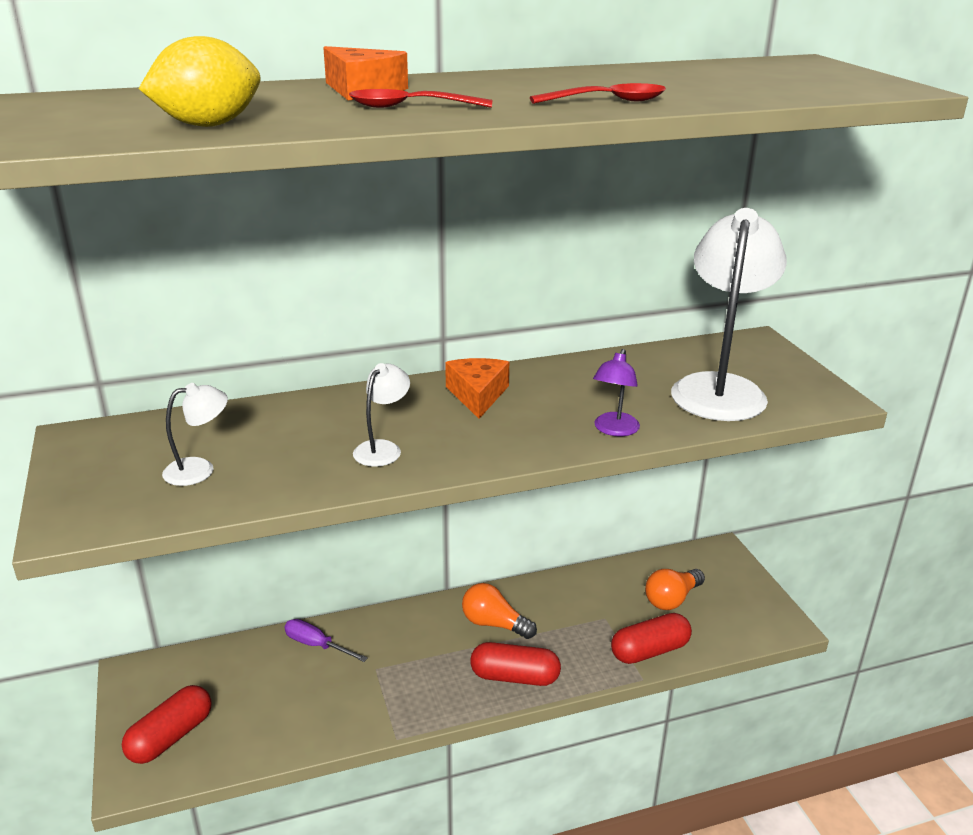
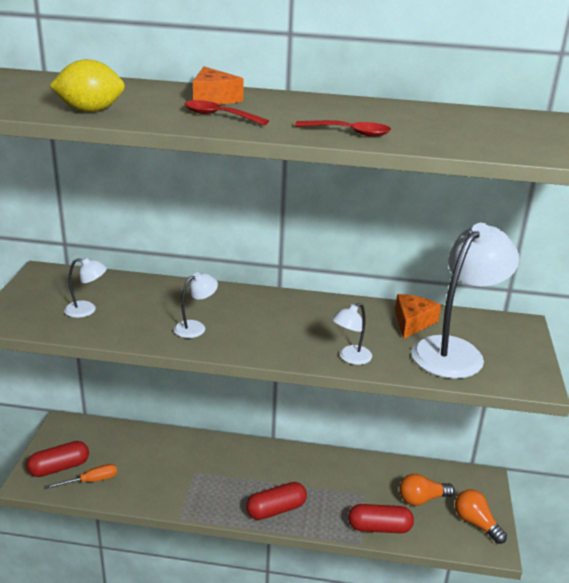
camera: 25 degrees right, 0 degrees up
purple screwdriver [284,619,368,662] -> none
orange cheese [445,358,509,419] -> orange cheese moved to [395,294,441,339]
orange light bulb [462,583,537,639] -> orange light bulb moved to [455,489,507,544]
red capsule [470,642,561,686] -> red capsule turned 60 degrees counterclockwise [246,482,307,520]
purple lamp [593,349,640,436] -> white lamp [332,303,372,365]
none -> orange screwdriver [46,464,117,489]

